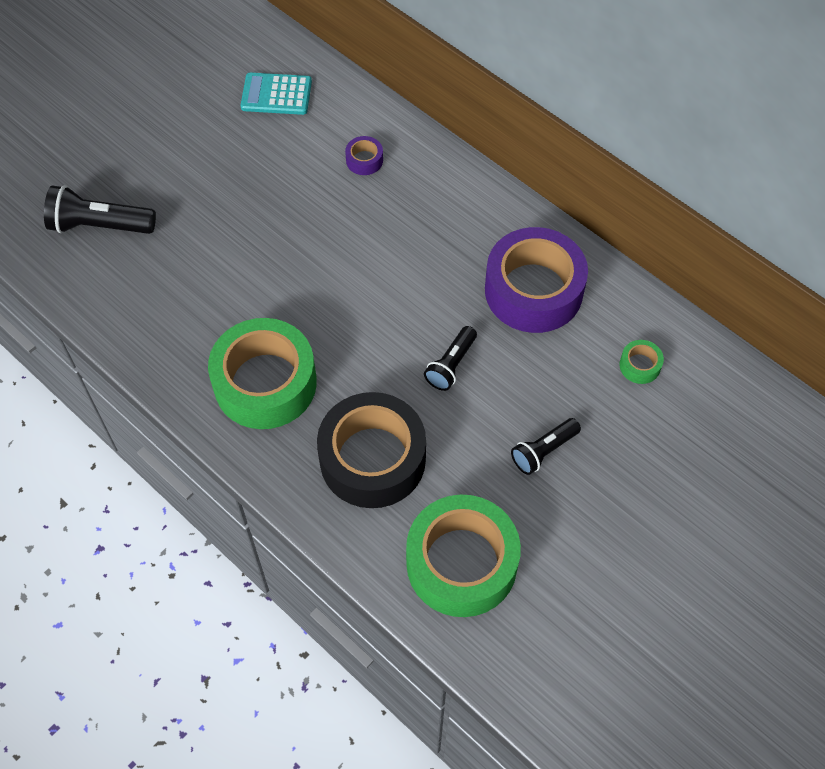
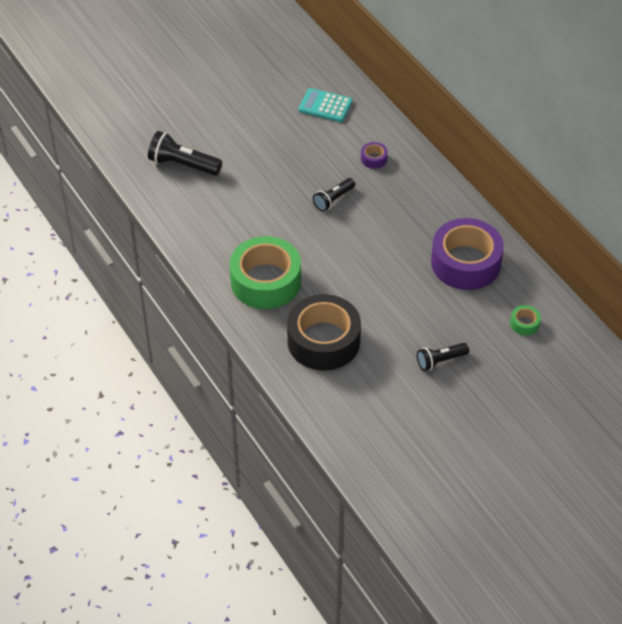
camera: 15 degrees right, 10 degrees down
green tape [406,494,521,617] -> none
black flashlight [424,326,477,391] -> black flashlight moved to [313,178,355,212]

